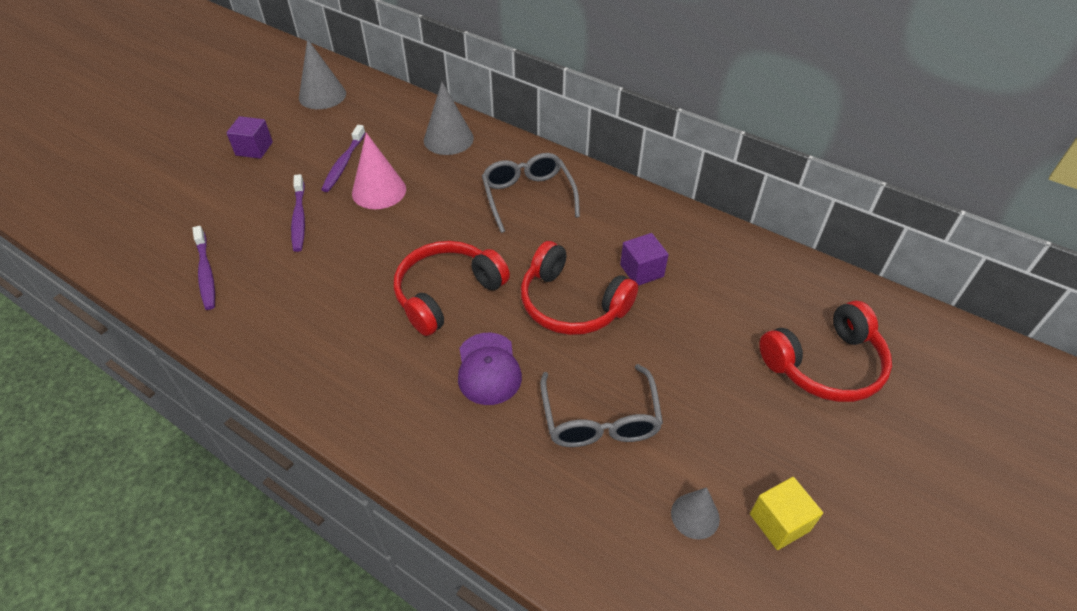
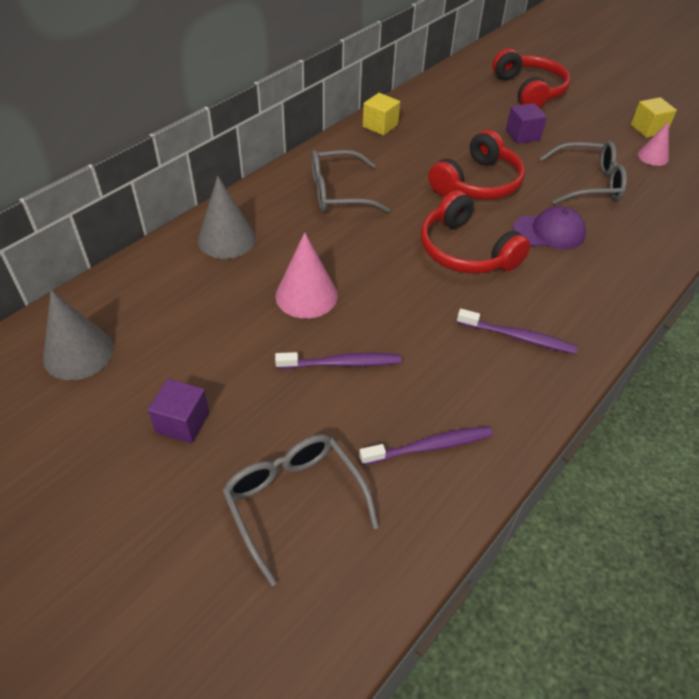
camera: 85 degrees left, 0 degrees up
purple toothbrush [321,125,365,192] -> purple toothbrush moved to [457,309,578,354]
purple cube [620,233,669,286] -> purple cube moved to [506,103,547,144]
grey cone [671,487,720,540] -> pink cone [638,121,669,166]
none -> grey glasses [222,434,379,586]
none -> yellow cube [363,93,400,135]

